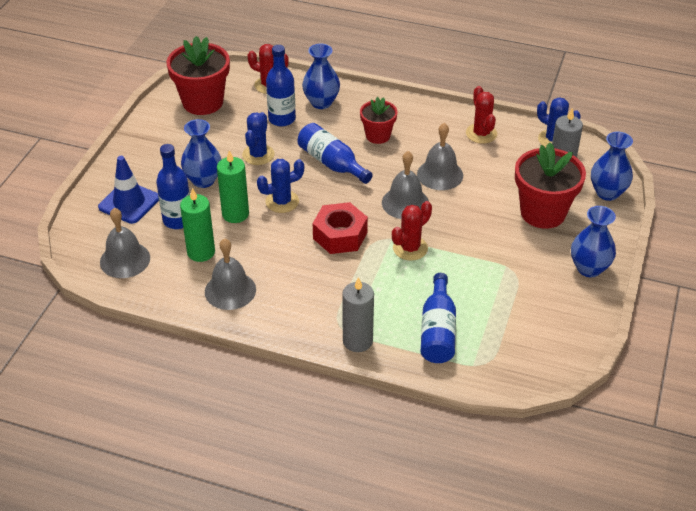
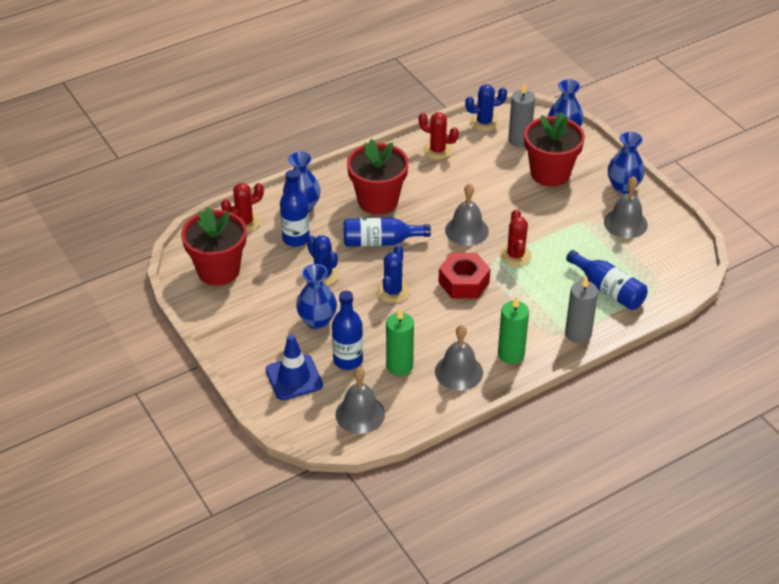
camera: 50 degrees left, 0 degrees up
green candle [217,150,249,223] -> green candle moved to [498,296,529,364]
red flower pot [360,97,397,144] -> red flower pot [347,139,409,215], size x1.70
grey bell [417,123,463,190] -> grey bell moved to [604,176,648,238]

